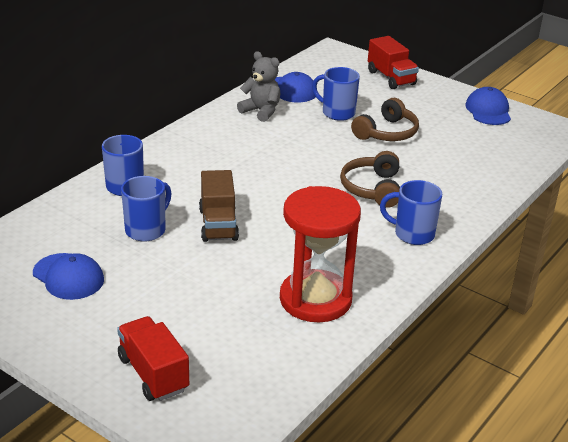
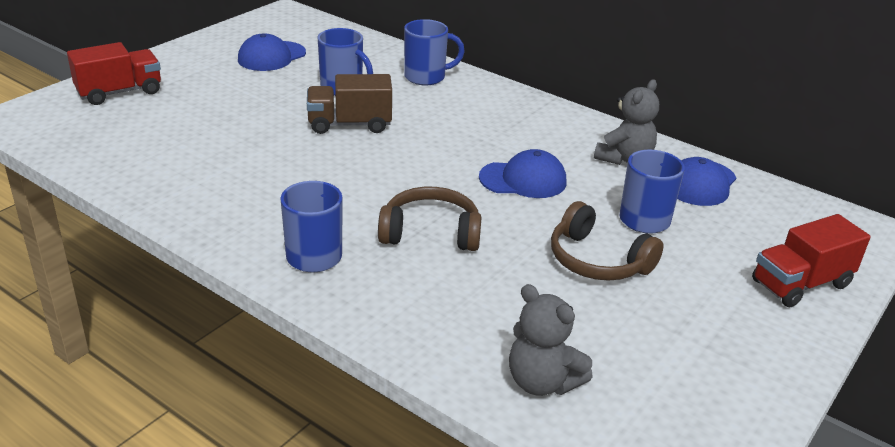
camera: 90 degrees right, 0 degrees up
red hourglass [280,186,361,323] -> none
blue cap [465,87,511,125] -> blue cap moved to [479,149,566,198]
none -> grey teddy bear [509,284,592,396]

